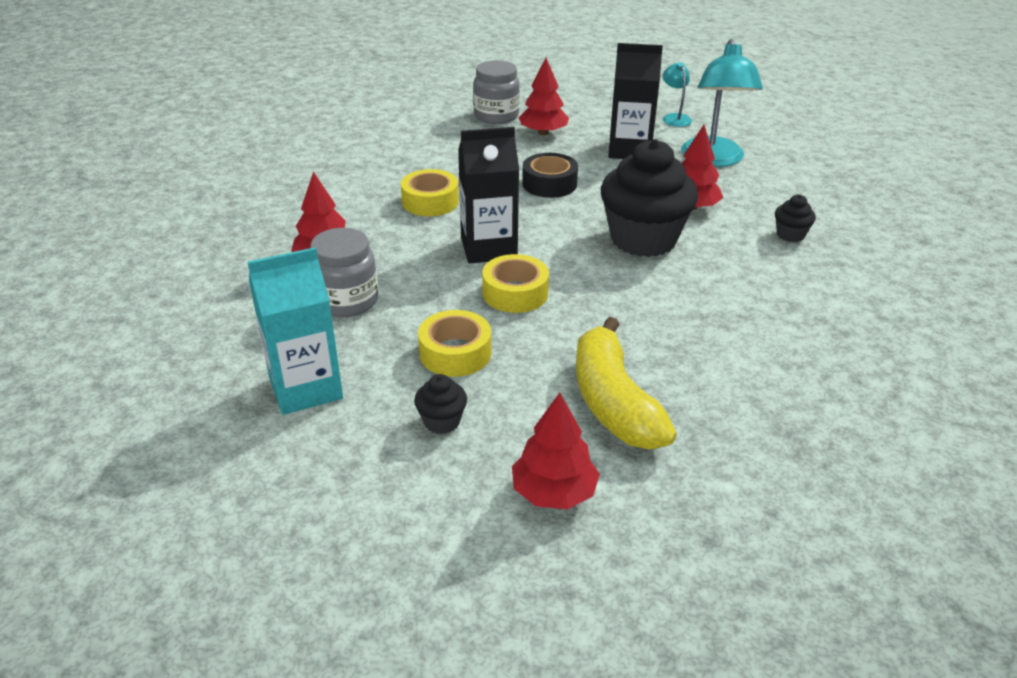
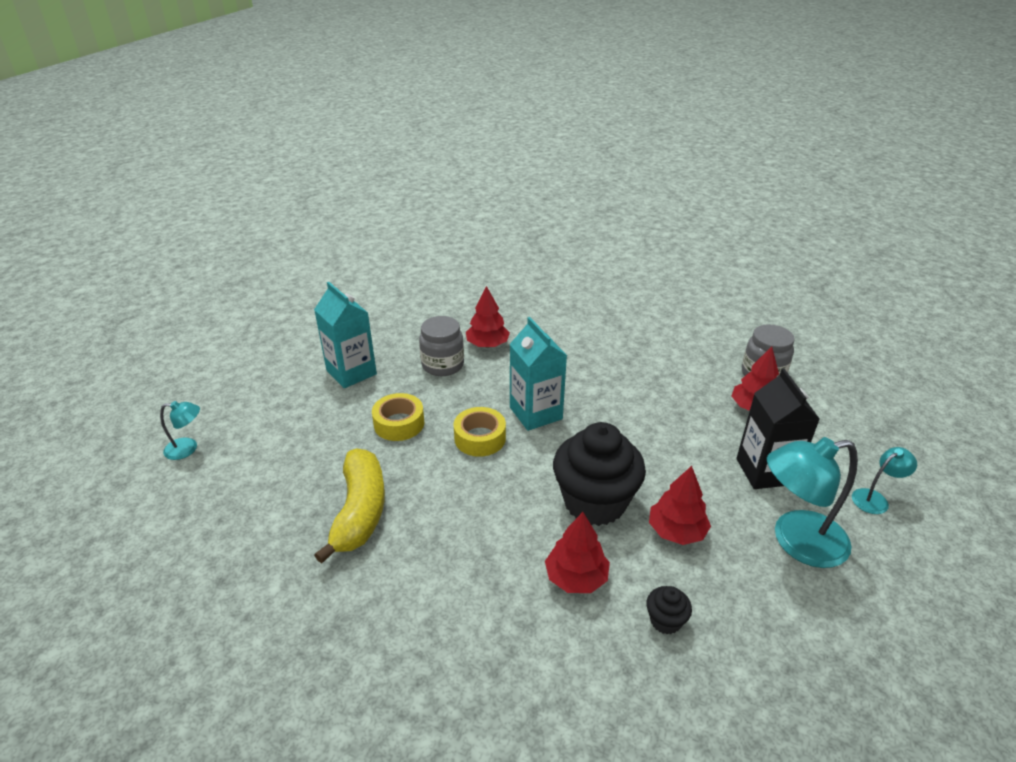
camera: 75 degrees right, 0 degrees up
yellow tape [401,169,459,216] -> none
black cupcake [414,374,467,434] -> none
black carton [458,127,519,264] -> turquoise carton [510,317,567,431]
red tree [512,393,600,509] -> red tree moved to [545,512,610,593]
black tape [522,153,578,198] -> none
yellow banana [576,317,677,449] -> yellow banana turned 120 degrees clockwise [314,448,385,564]
none -> turquoise lamp [160,401,200,460]

